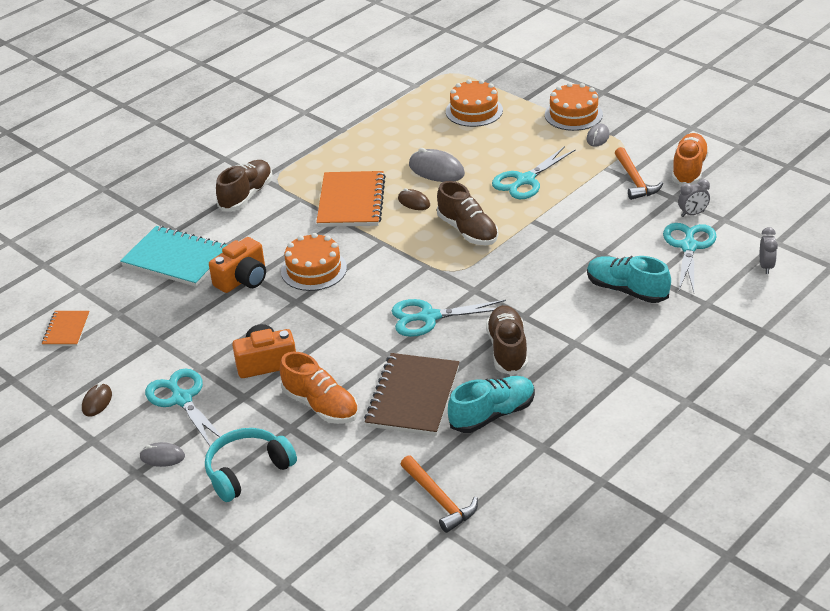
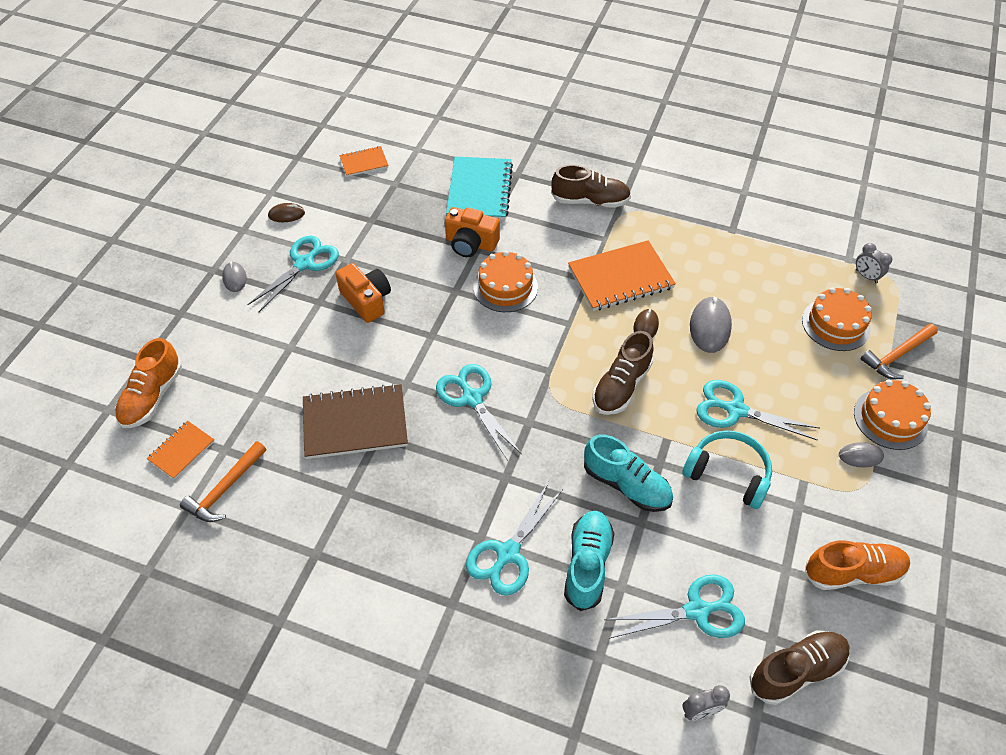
camera: 65 degrees right, 15 degrees up
turquoise headphones [205,428,297,502] -> turquoise headphones moved to [682,430,772,509]
orange shoe [280,352,358,424] -> orange shoe moved to [115,338,182,428]
turquoise shoe [448,376,535,433] -> turquoise shoe moved to [584,434,673,512]
brown shoe [486,305,528,375] -> brown shoe moved to [749,630,850,705]
orange hammer [615,147,663,200] -> orange hammer moved to [861,324,938,379]
grey clock [678,179,710,217] -> grey clock moved to [856,243,892,283]
none -> orange notebook [147,421,214,480]
none -> turquoise scissors [466,482,563,596]

